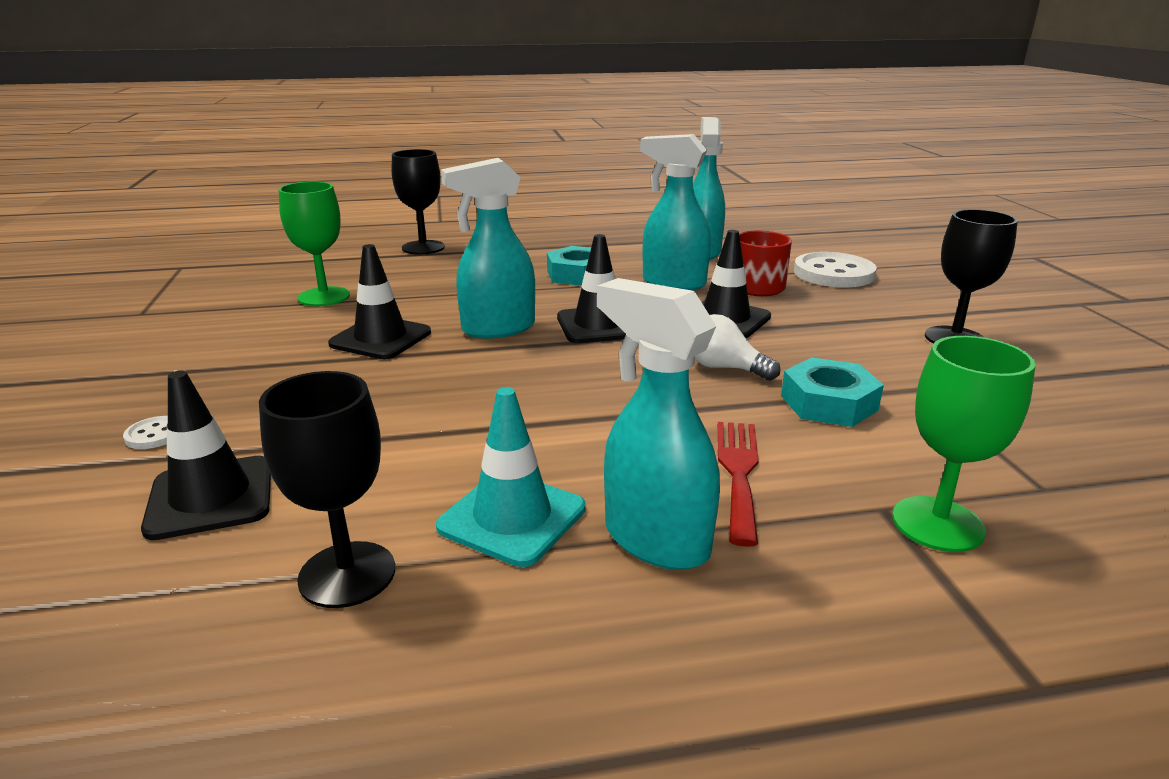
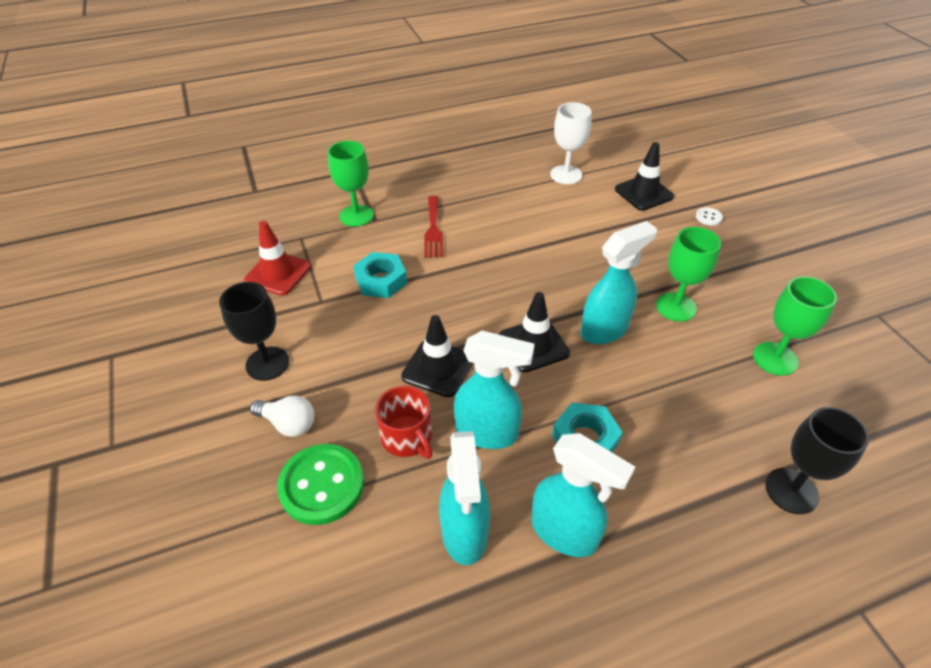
camera: 170 degrees right, 20 degrees up
black goblet [259,371,395,608] -> white goblet [550,102,592,184]
black traffic cone [328,244,431,359] -> green goblet [656,227,721,322]
turquoise traffic cone [436,387,586,567] -> none
turquoise spray bottle [597,278,720,570] -> turquoise spray bottle moved to [531,433,635,557]
white light bulb [695,314,781,381] -> white light bulb moved to [250,395,314,437]
white button [794,252,877,287] -> green button [277,444,364,525]
none -> red traffic cone [244,221,311,296]

